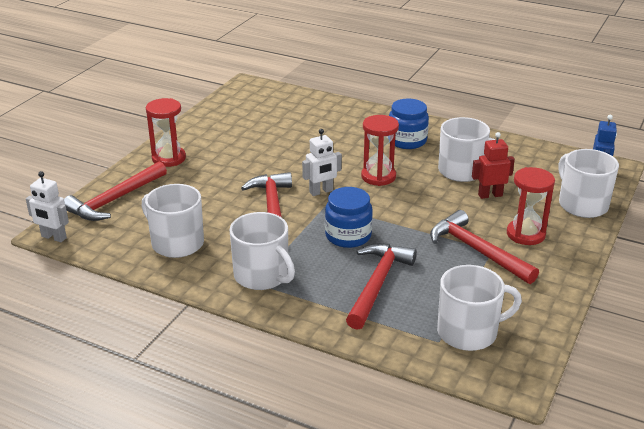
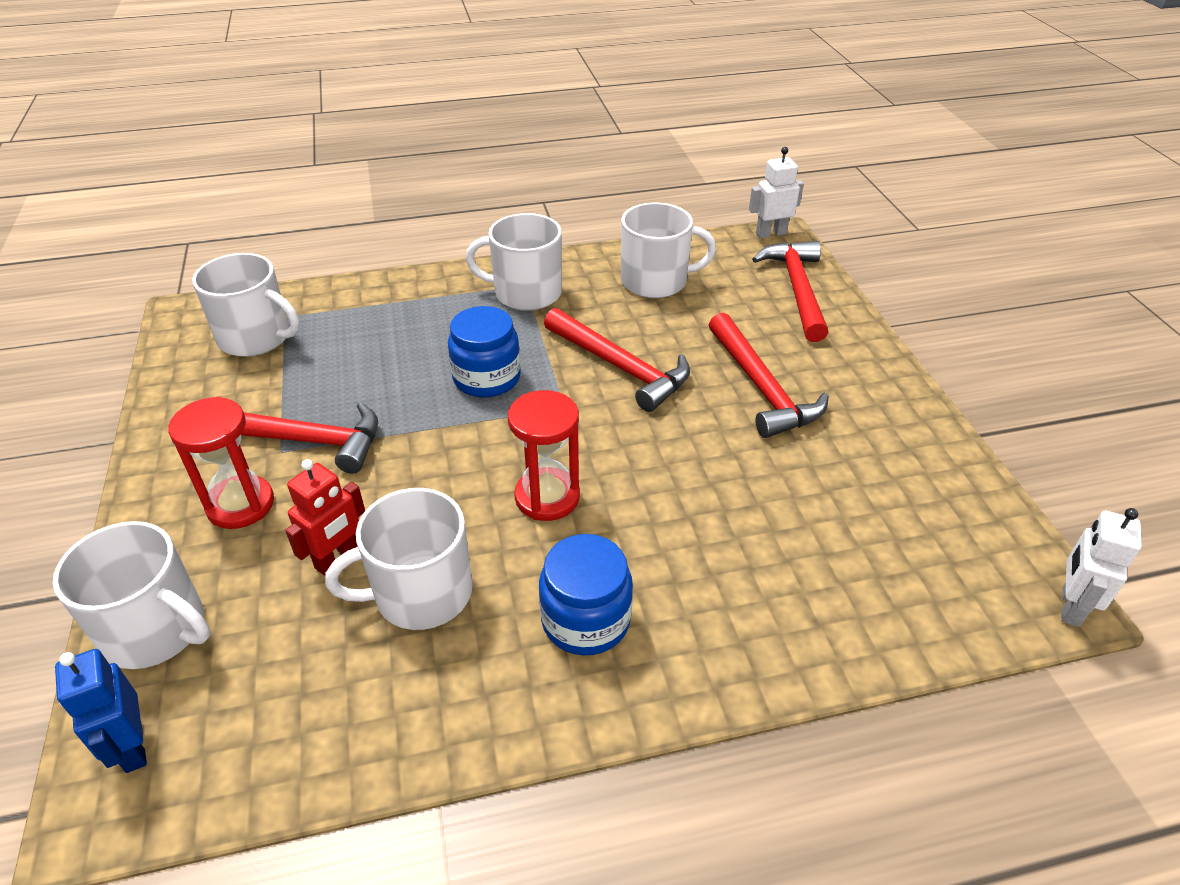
camera: 140 degrees right, 10 degrees up
red hourglass [146,98,186,167] -> none
white robot [302,129,342,196] -> white robot moved to [1061,508,1142,627]
red hammer [346,243,417,330] -> red hammer moved to [709,313,829,438]
white mug [437,265,522,351] -> white mug turned 105 degrees counterclockwise [192,253,300,357]

